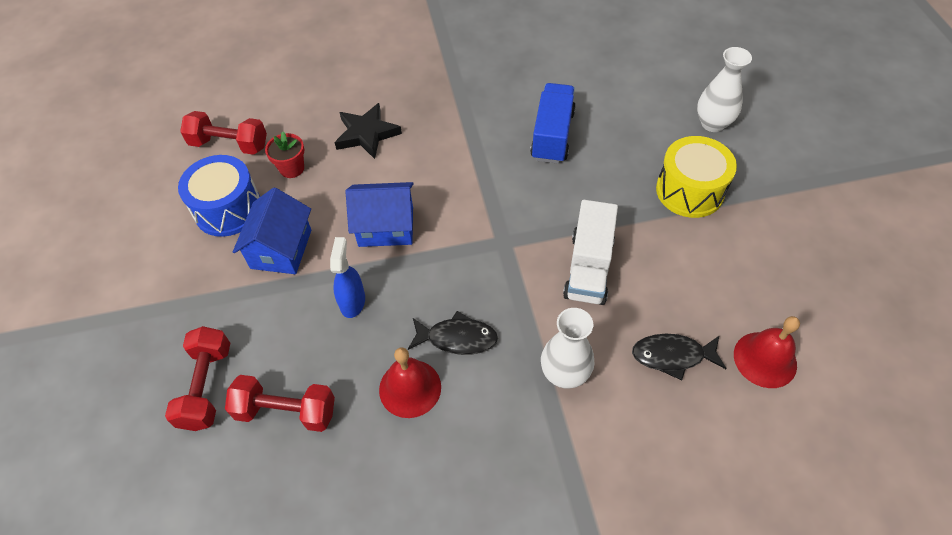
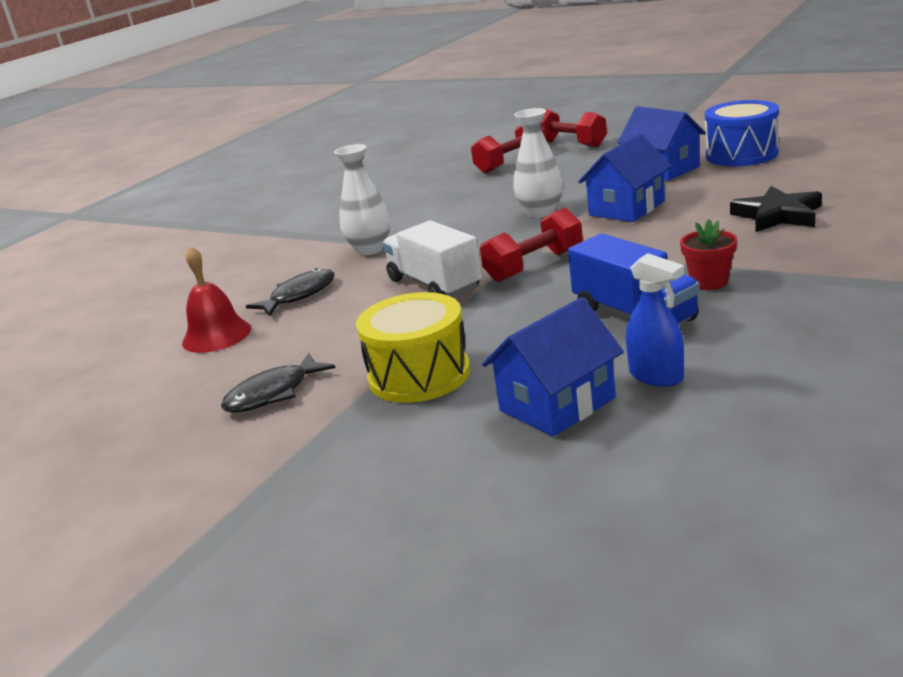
camera: 135 degrees right, 30 degrees down
red dumbbell [180,111,267,155] -> red dumbbell moved to [480,207,583,282]
red flower pot [265,132,304,178] -> red flower pot moved to [680,219,737,290]
blue spray bottle [330,237,365,318] -> blue spray bottle moved to [626,253,684,387]
red bell [379,347,441,418] -> none
black fish [408,311,498,355] -> black fish moved to [221,353,336,413]
white vase [697,47,752,132] -> white vase moved to [513,108,563,218]
none -> blue house [482,297,624,437]

